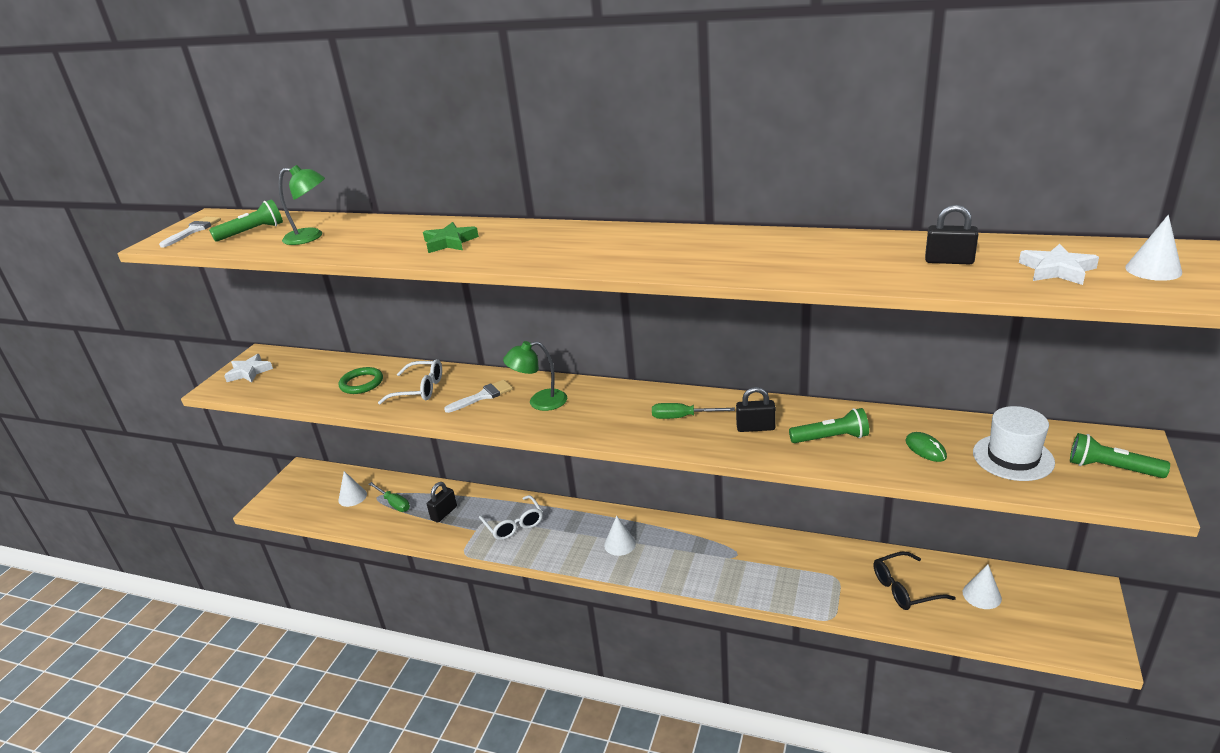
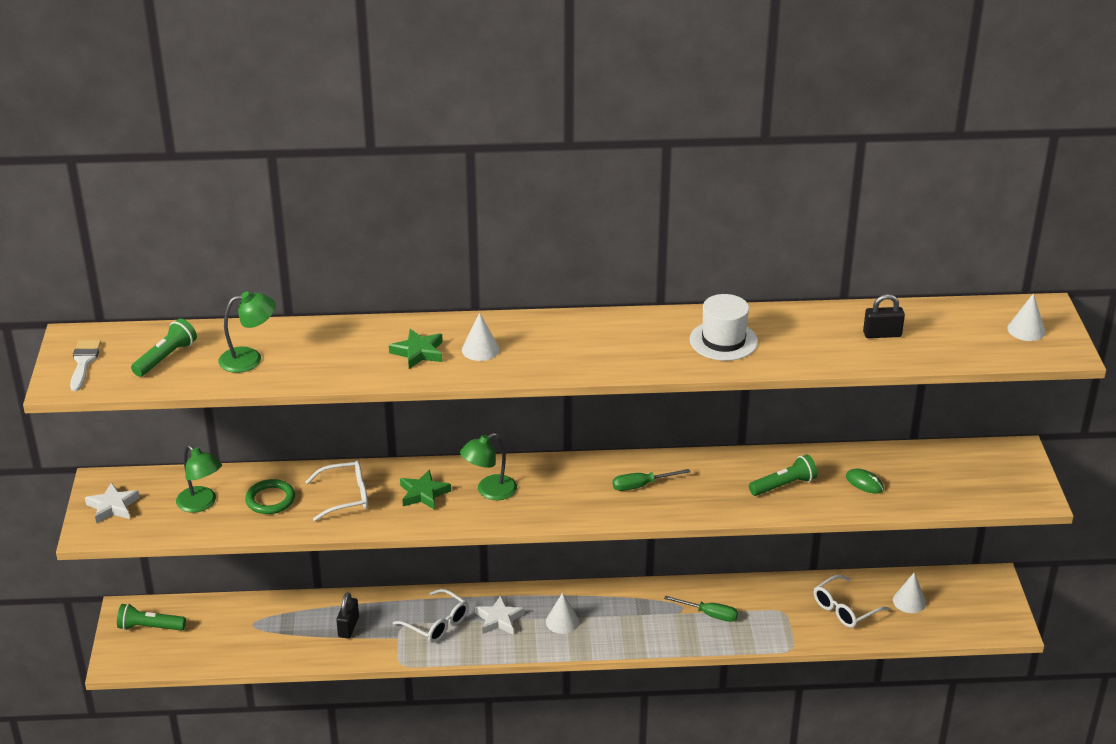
camera: 25 degrees left, 5 degrees up
white cone [338,471,367,507] -> white cone moved to [462,312,500,361]
green screwdriver [369,482,410,512] -> green screwdriver moved to [664,595,738,622]
white brush [444,380,513,413] -> green star [400,469,451,510]
black padlock [736,387,776,432] -> none
black glasses [874,551,956,610] -> white glasses [814,575,889,628]
white hat [973,406,1055,481] -> white hat moved to [690,294,758,361]
white star [1019,243,1099,285] -> white star moved to [475,595,524,635]
green flashlight [1070,433,1170,478] -> green flashlight moved to [117,604,186,631]
none -> green lamp [176,445,222,513]

